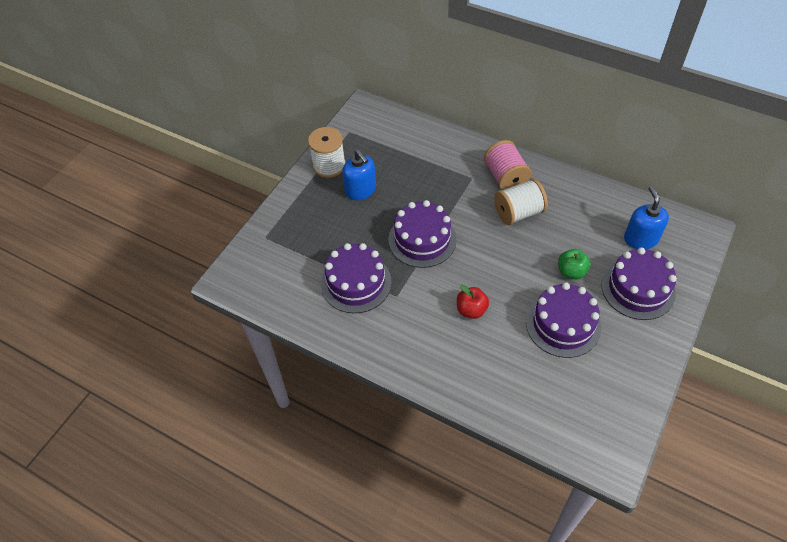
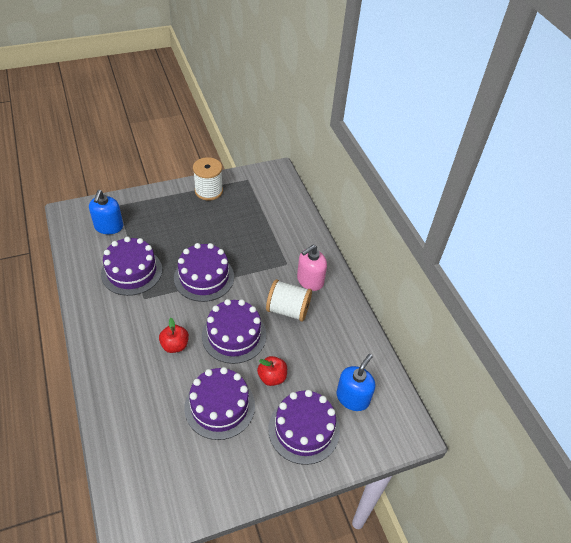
camera: 35 degrees right, 5 degrees down
blue soap dispenser [342,150,376,200] -> blue soap dispenser moved to [89,190,123,234]
pink spool [484,140,532,190] -> pink soap dispenser [297,245,327,291]
green apple [558,249,590,279] -> red apple [257,356,287,386]
none -> purple cake [202,299,266,364]

